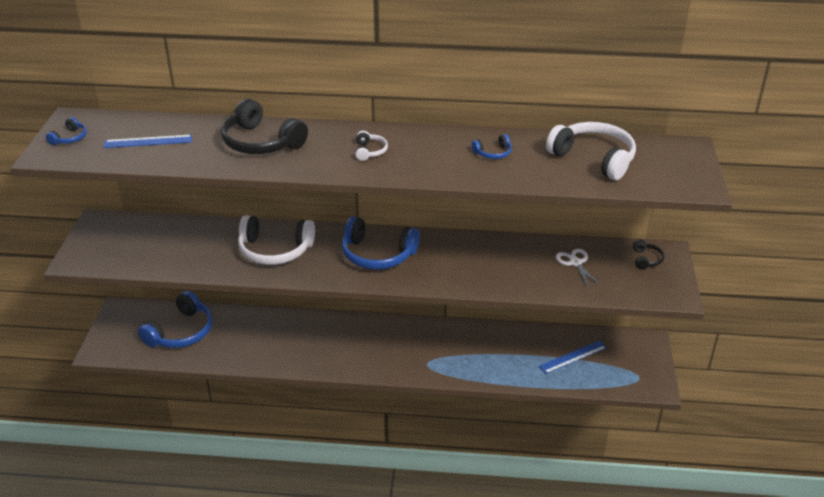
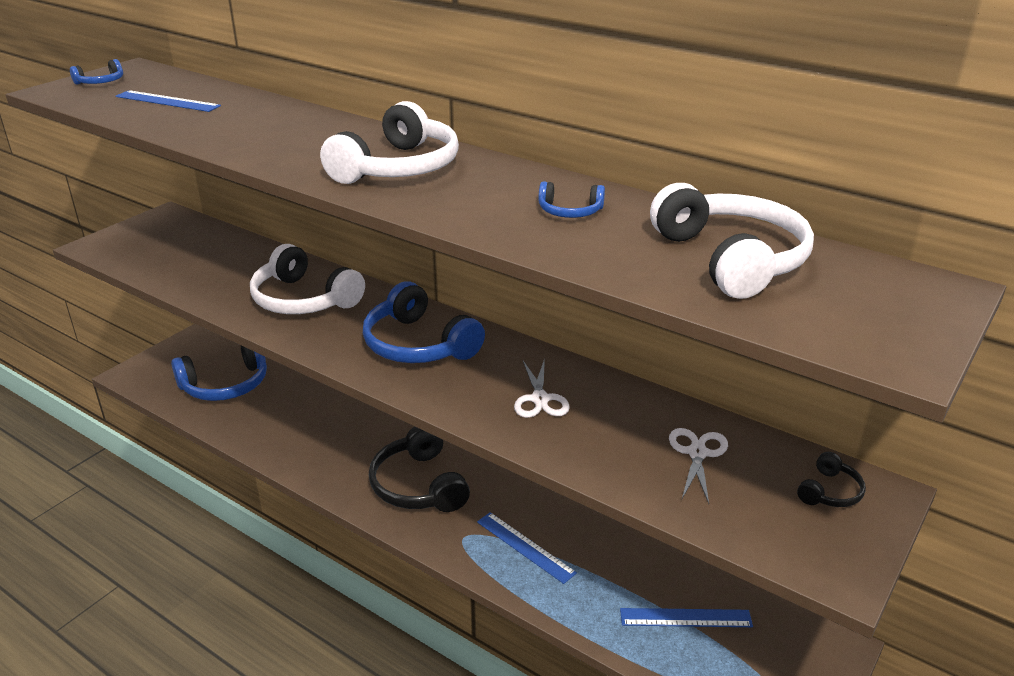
camera: 30 degrees right, 5 degrees down
black headphones [221,99,308,154] -> black headphones moved to [369,427,470,512]
white headphones [355,131,388,161] -> white headphones [320,101,459,184], size x2.15
none -> blue ruler [477,512,577,584]
none -> white scissors [514,358,570,418]

